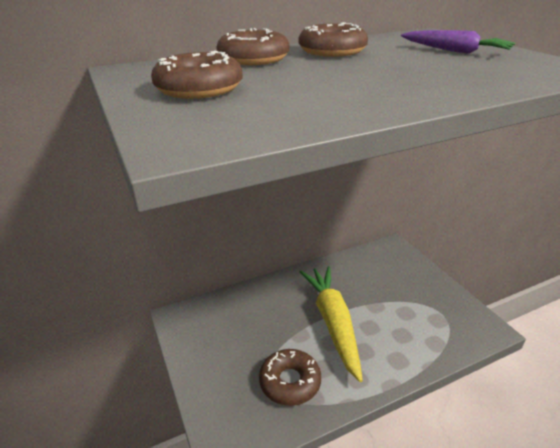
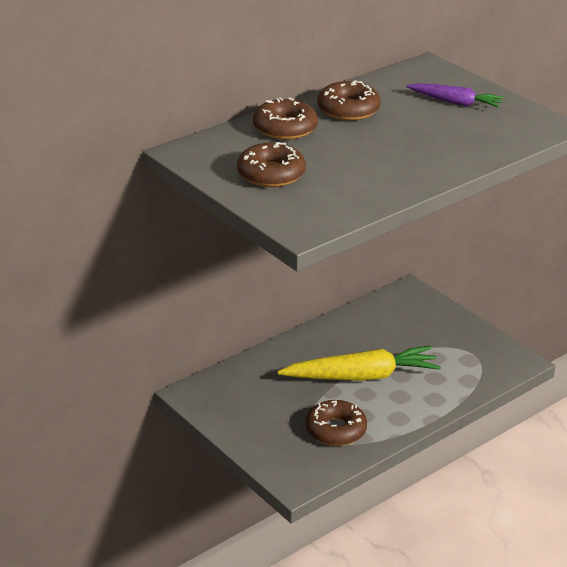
camera: 15 degrees left, 0 degrees up
yellow carrot [300,266,363,382] -> yellow carrot turned 105 degrees clockwise [277,346,441,381]

